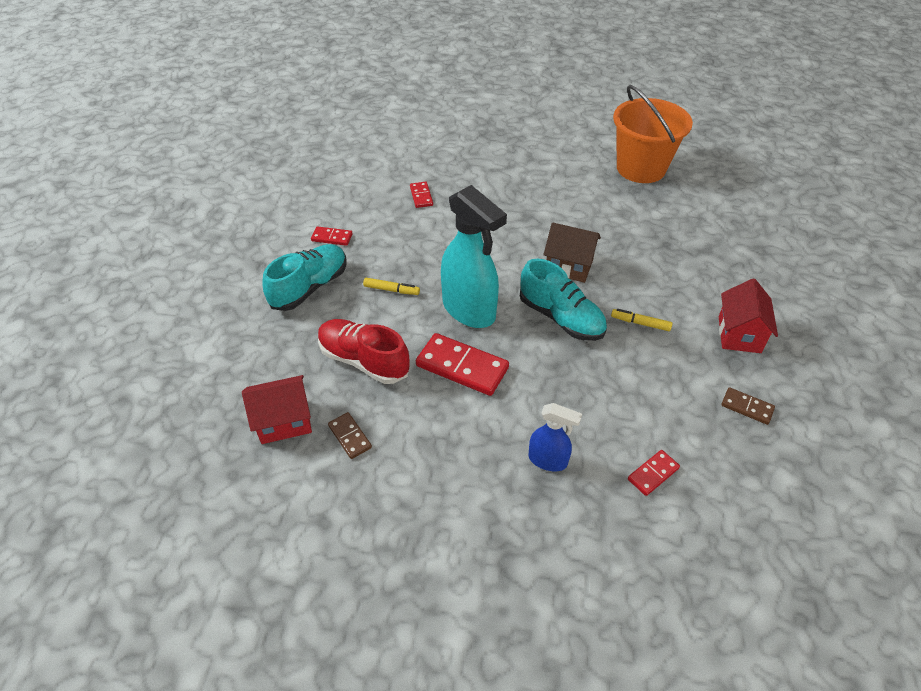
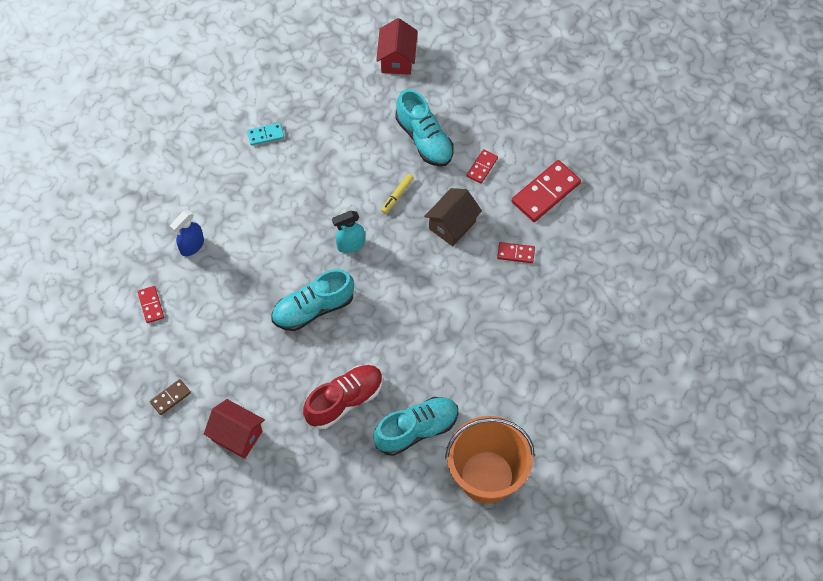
camera: 110 degrees right, 15 degrees up
red house [242,375,312,444] -> red house moved to [376,18,418,75]
red shoe [318,319,410,384] -> red shoe moved to [303,365,383,429]
brown domino [328,412,372,459] -> turquoise domino [247,123,284,146]
red domino [416,333,509,396] -> red domino moved to [512,160,581,222]
turquoise spray bottle [441,185,507,328] -> turquoise spray bottle [332,211,365,253], size x0.52
brown house [543,222,601,283] -> brown house moved to [424,188,482,246]
yellow marker [611,309,673,331] -> none
none -> turquoise shoe [373,397,458,456]

